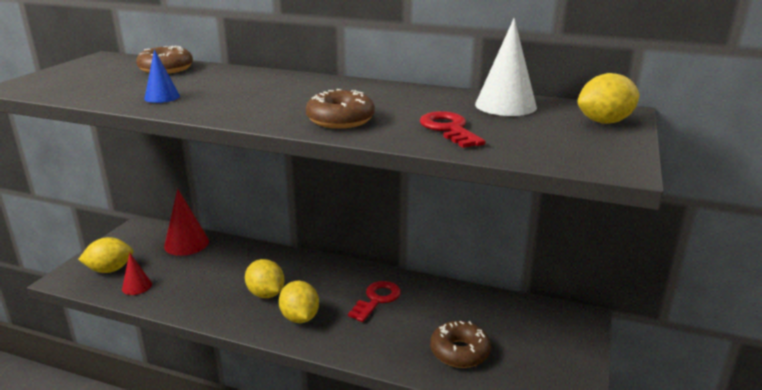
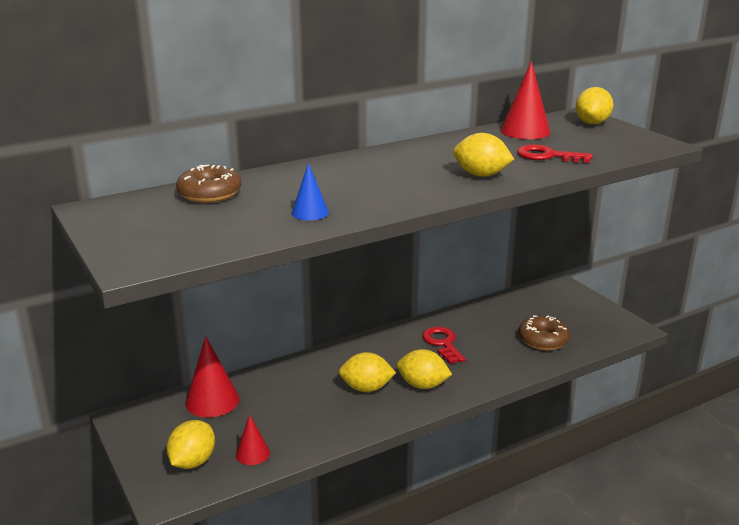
camera: 50 degrees left, 0 degrees up
brown donut [306,89,375,129] -> yellow lemon [453,133,514,177]
white cone [475,18,537,116] -> red cone [500,61,550,139]

